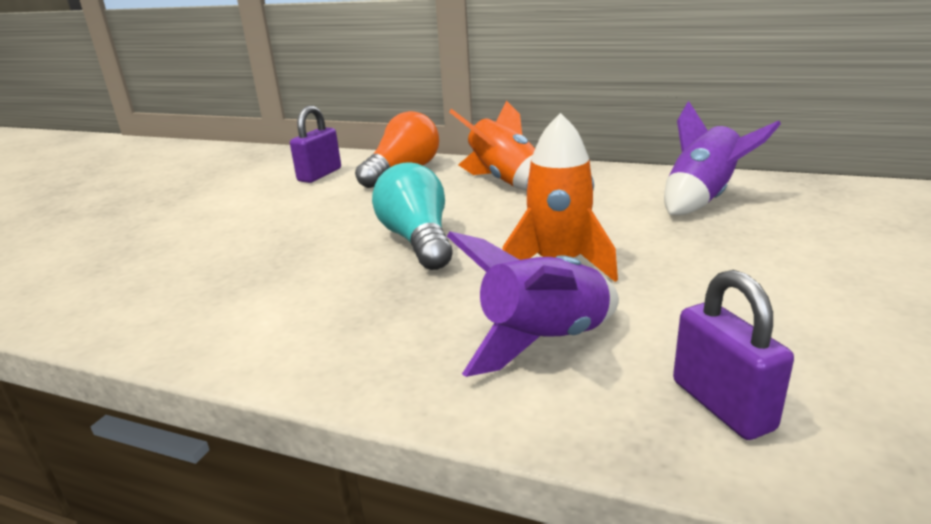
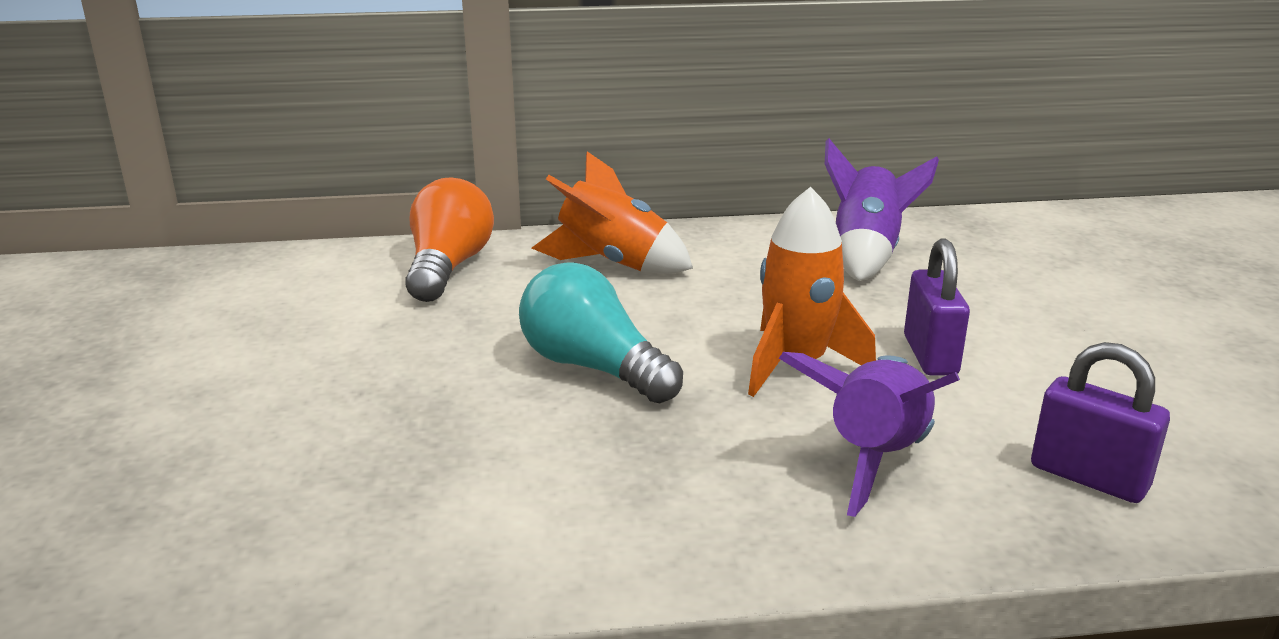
camera: 30 degrees left, 0 degrees up
purple padlock [290,106,341,183] -> purple padlock moved to [904,238,970,376]

